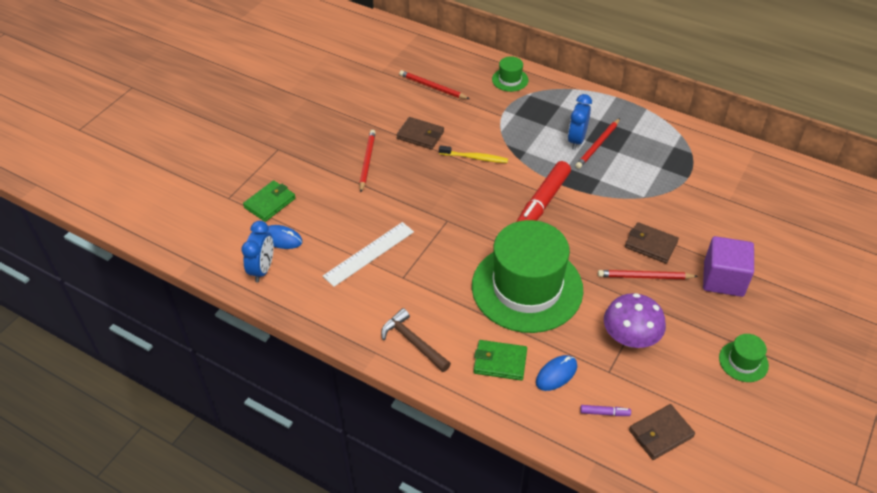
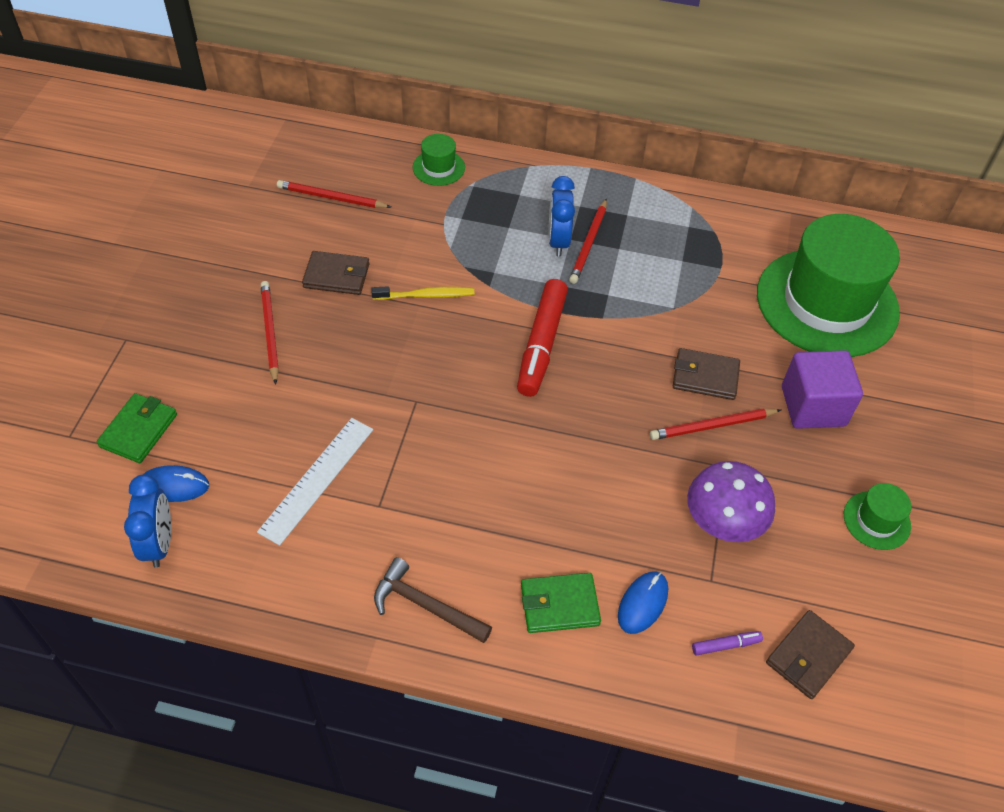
camera: 20 degrees left, 5 degrees up
green hat [472,220,583,333] -> green hat moved to [757,214,900,357]

